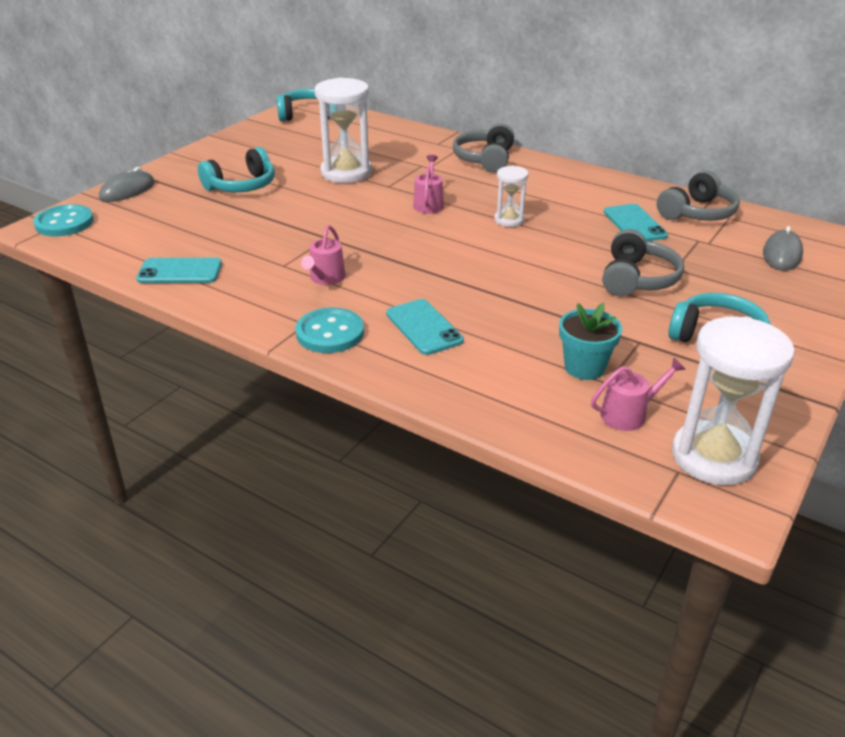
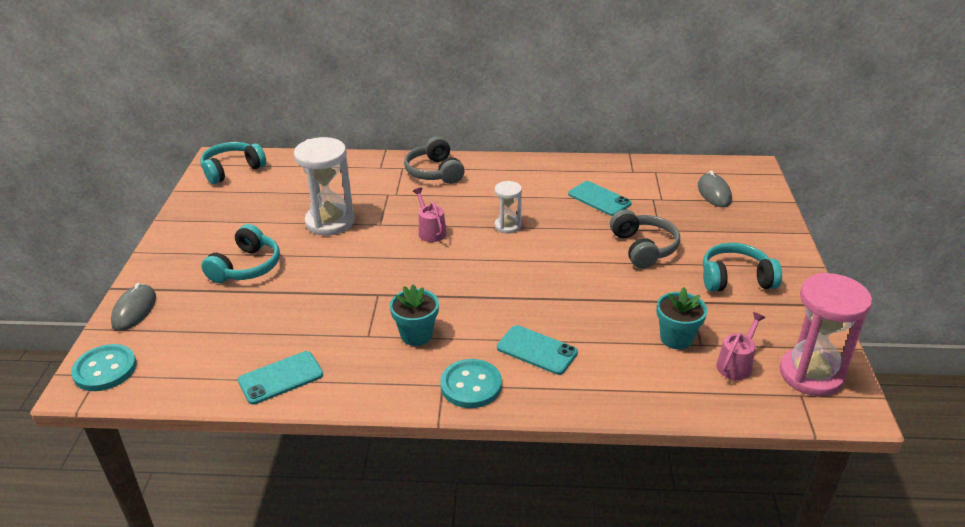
camera: 30 degrees left, 0 degrees up
pink watering can [301,225,345,285] -> turquoise flower pot [390,284,439,346]
grey headphones [657,171,740,221] -> none
white hourglass [672,316,795,486] -> pink hourglass [779,273,872,396]

